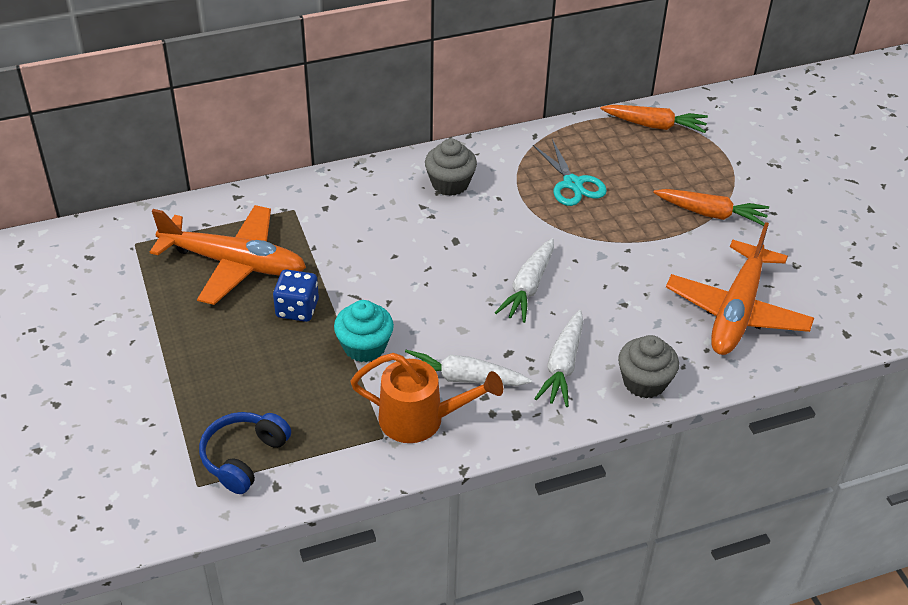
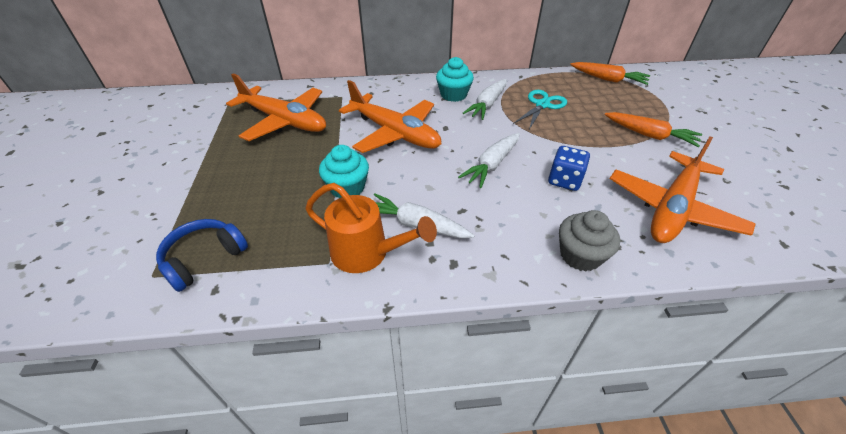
camera: 15 degrees right, 0 degrees up
blue dice [273,270,319,322] -> blue dice moved to [548,146,590,191]
grey cupcake [425,139,477,196] -> turquoise cupcake [436,57,474,102]
turquoise scissors [533,139,607,206] -> turquoise scissors turned 135 degrees counterclockwise [513,90,567,129]
white carrot [534,310,583,407] -> white carrot moved to [463,79,507,120]
none -> orange plane [339,80,441,153]

